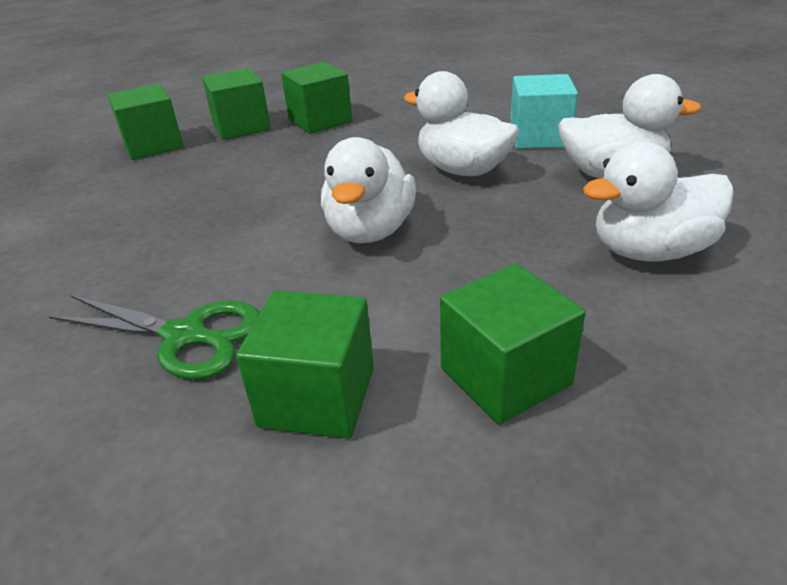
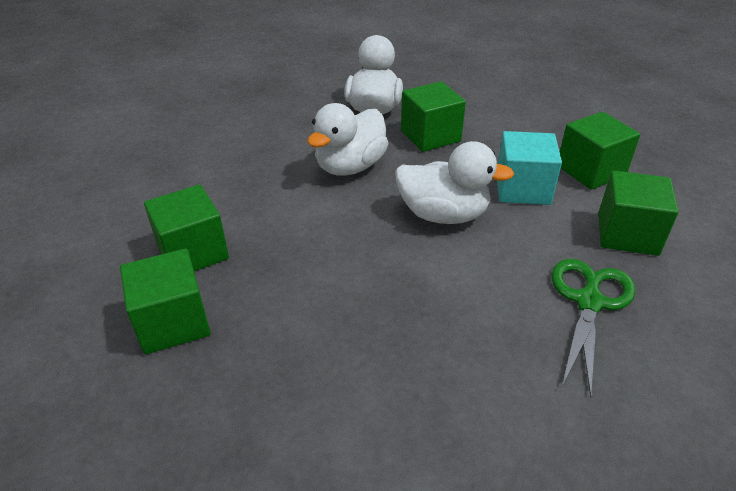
camera: 90 degrees left, 5 degrees up
green cube [108,84,184,160] -> green cube moved to [401,81,466,152]
turquoise cube [510,74,578,149] -> turquoise cube moved to [497,131,562,205]
white duck [583,142,734,261] -> none

